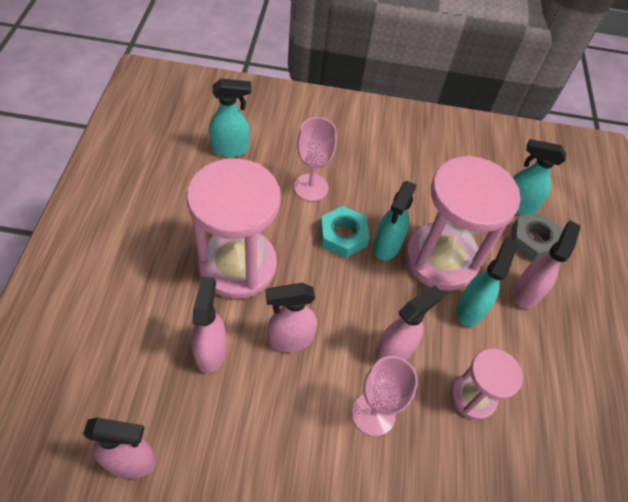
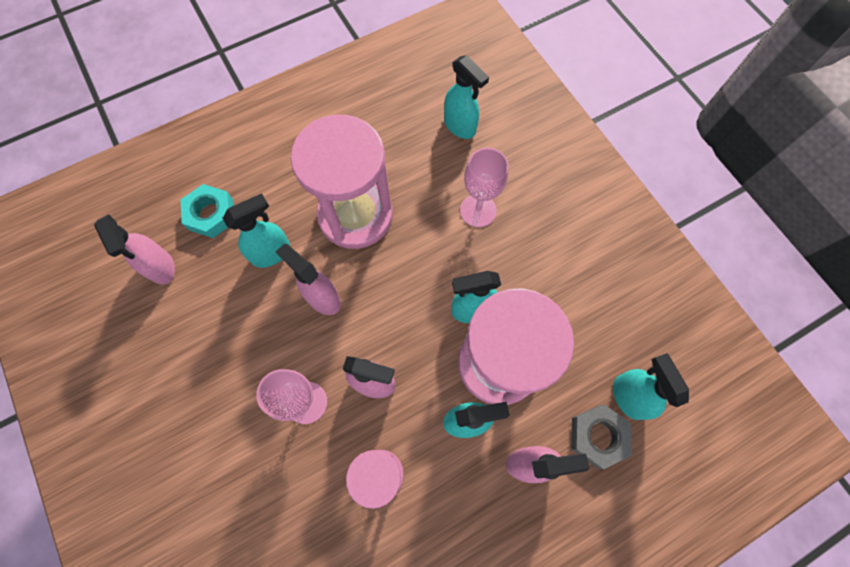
camera: 60 degrees right, 15 degrees up
pink spray bottle [191,277,227,373] -> turquoise spray bottle [223,193,290,268]
turquoise nut [320,206,369,258] -> turquoise nut moved to [181,184,234,238]

